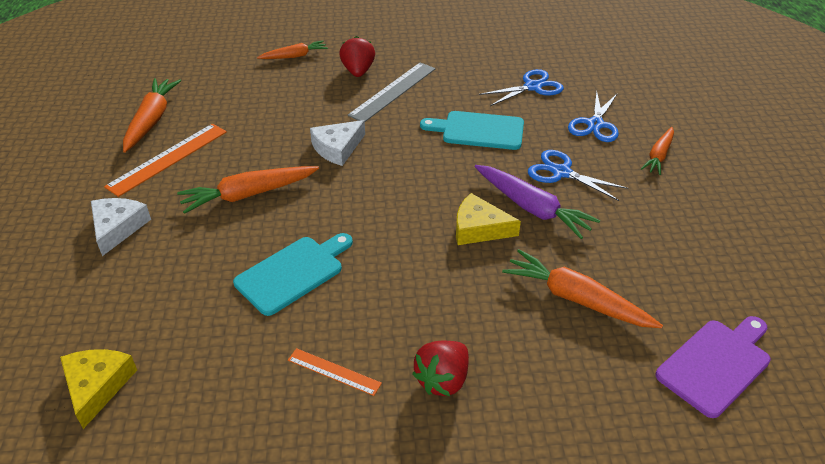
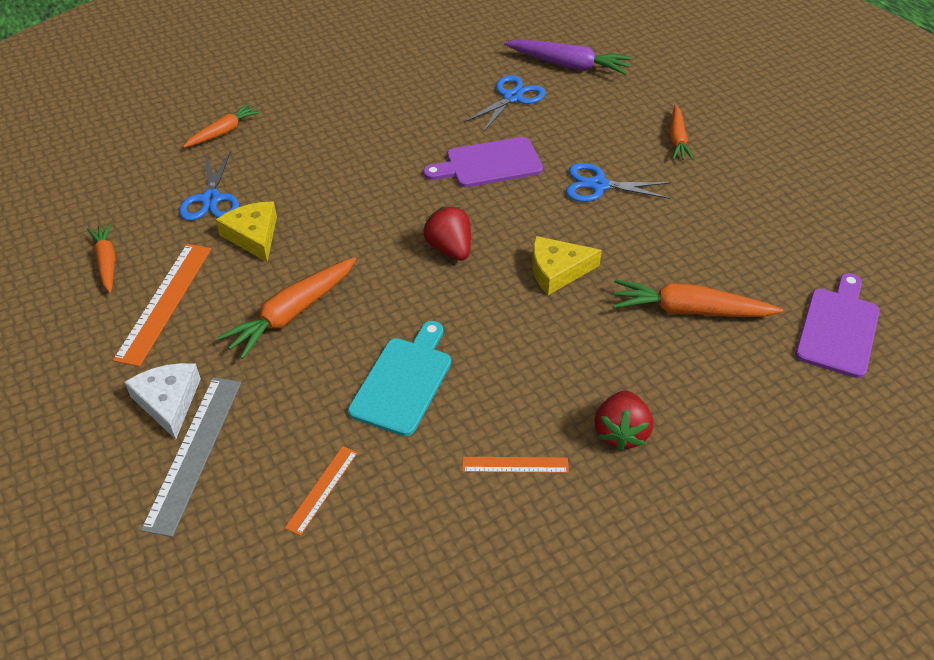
camera: 25 degrees left, 5 degrees up
yellow cheese [60,349,137,429] -> yellow cheese moved to [216,201,277,262]
orange carrot [123,78,181,153] -> orange carrot [87,223,115,293], size x0.63
white cheese [310,120,365,166] -> none
red strawberry [339,36,375,77] -> red strawberry moved to [423,207,471,261]
grey ruler [348,62,436,122] -> grey ruler moved to [141,377,241,537]
turquoise cutting board [420,111,524,150] -> purple cutting board [423,137,543,187]
purple carrot [475,165,600,239] -> purple carrot moved to [504,40,632,75]
blue scissors [568,91,619,142] -> blue scissors moved to [179,151,239,221]
none -> orange ruler [285,446,358,536]

